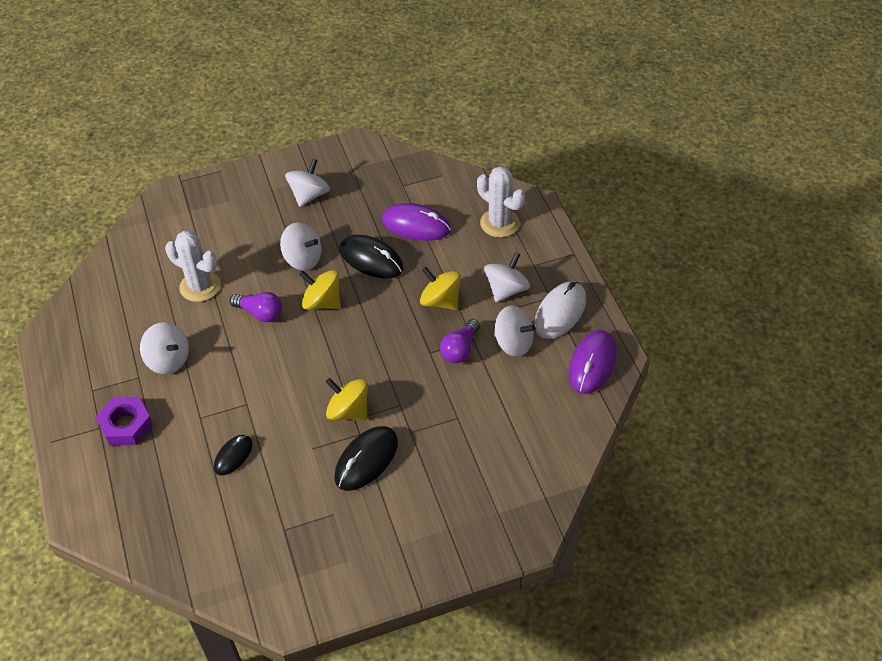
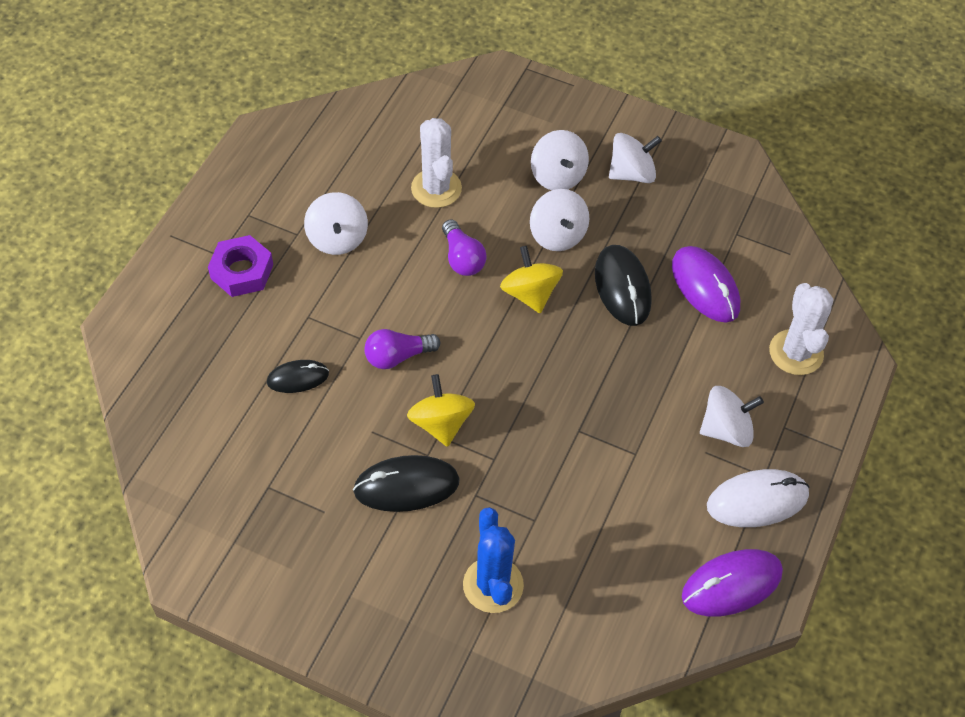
camera: 40 degrees right, 5 degrees up
yellow spinning top [420,267,461,310] -> none
purple light bulb [440,319,480,363] -> purple light bulb moved to [364,329,440,369]
white spinning top [494,305,536,357] -> white spinning top moved to [531,130,589,190]
none -> blue cactus [463,507,524,613]

